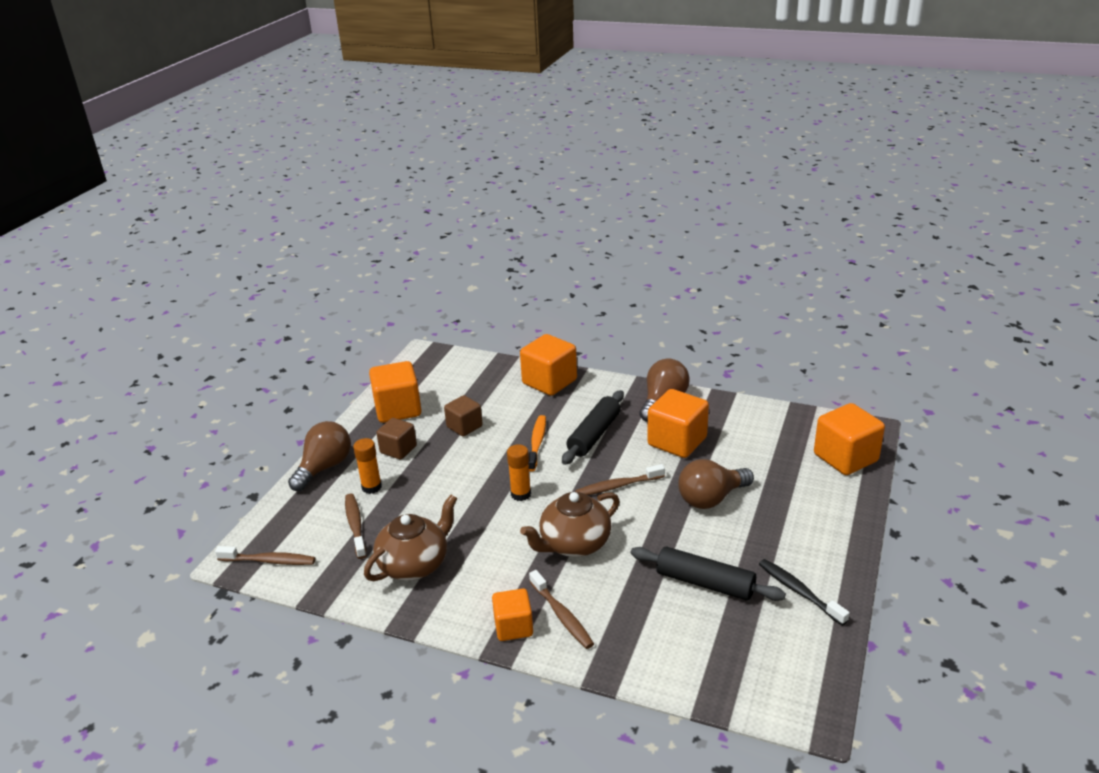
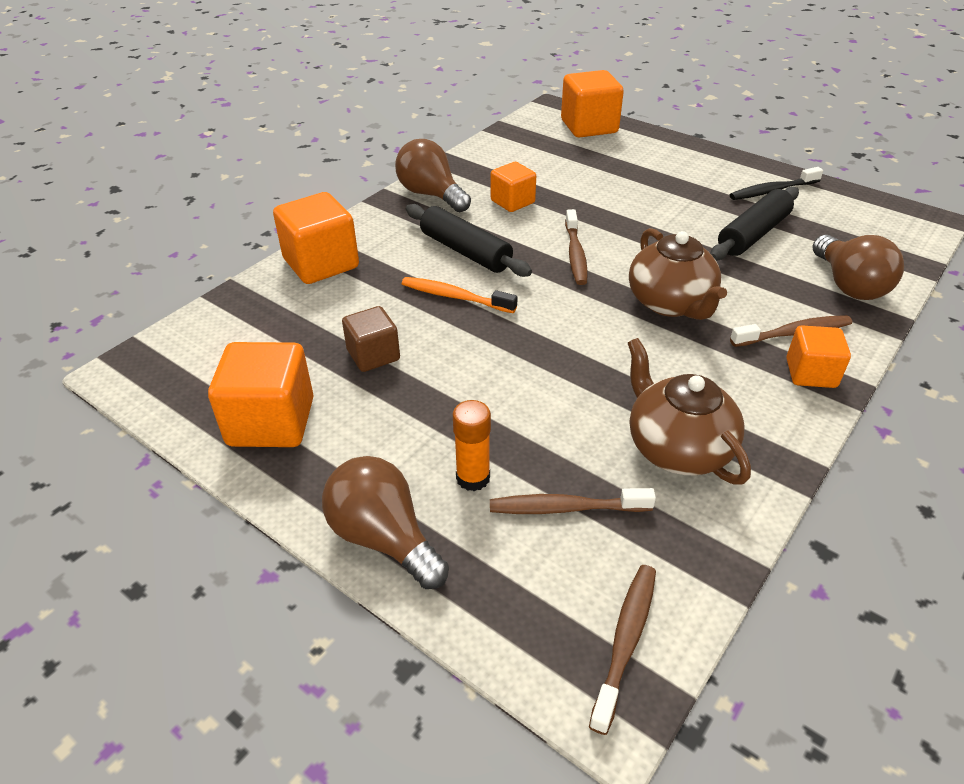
camera: 75 degrees left, 10 degrees up
brown cube [376,418,417,460] -> none
orange glue stick [507,444,531,501] -> none
orange cube [647,389,709,458] -> orange cube [491,162,536,212], size x0.62
brown light bulb [678,459,754,509] -> brown light bulb moved to [813,235,904,300]

